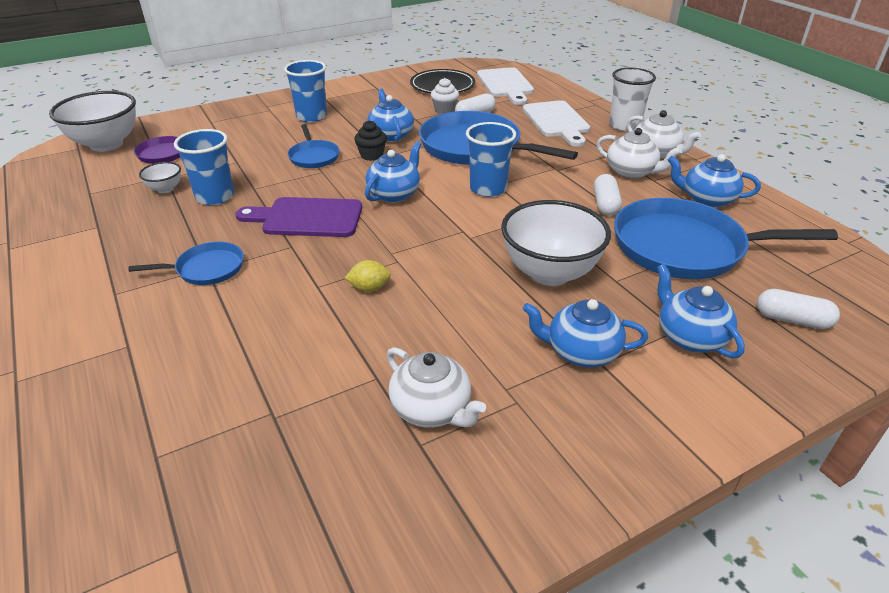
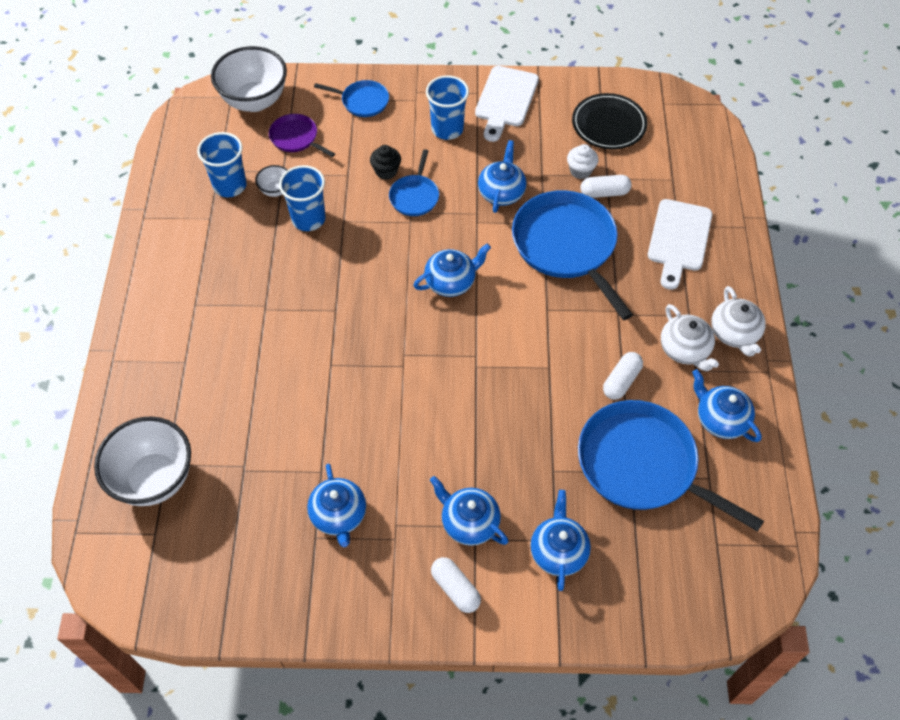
camera: 30 degrees right, 20 degrees up
blue pan [129,242,244,285] -> blue pan moved to [314,80,389,117]
purple cutting board [235,197,362,237] -> none
yellow lemon [345,260,391,292] -> none
black cupcake [354,120,387,161] -> black cupcake moved to [370,145,401,180]
white teapot [387,347,486,428] -> blue teapot [307,464,366,547]
blue cup [466,122,516,197] -> blue cup moved to [197,132,247,197]
white cutting board [477,67,534,105] -> white cutting board moved to [475,66,539,142]
white bowl [501,200,611,286] -> white bowl moved to [94,416,191,506]
white cup [609,68,656,132] -> none
white capsule [757,289,840,329] -> white capsule moved to [431,557,481,613]

